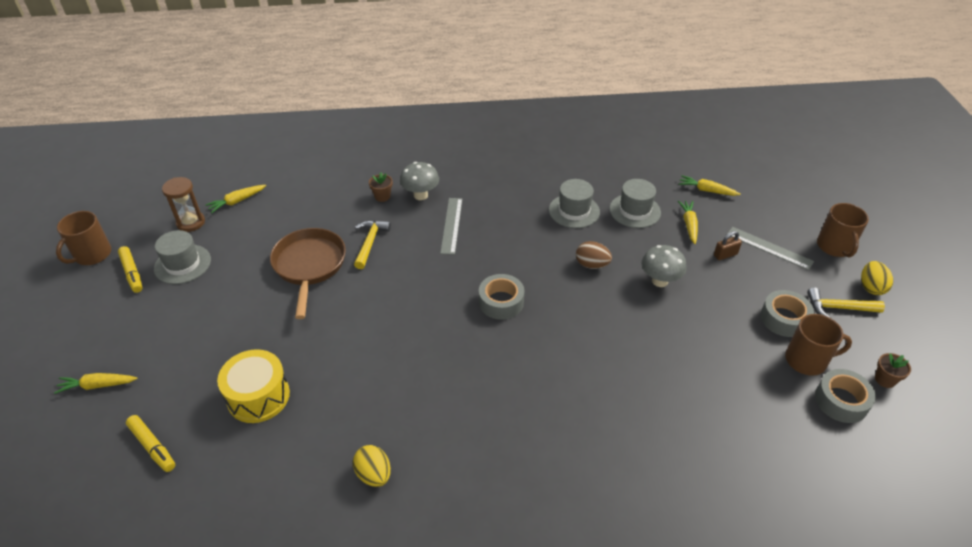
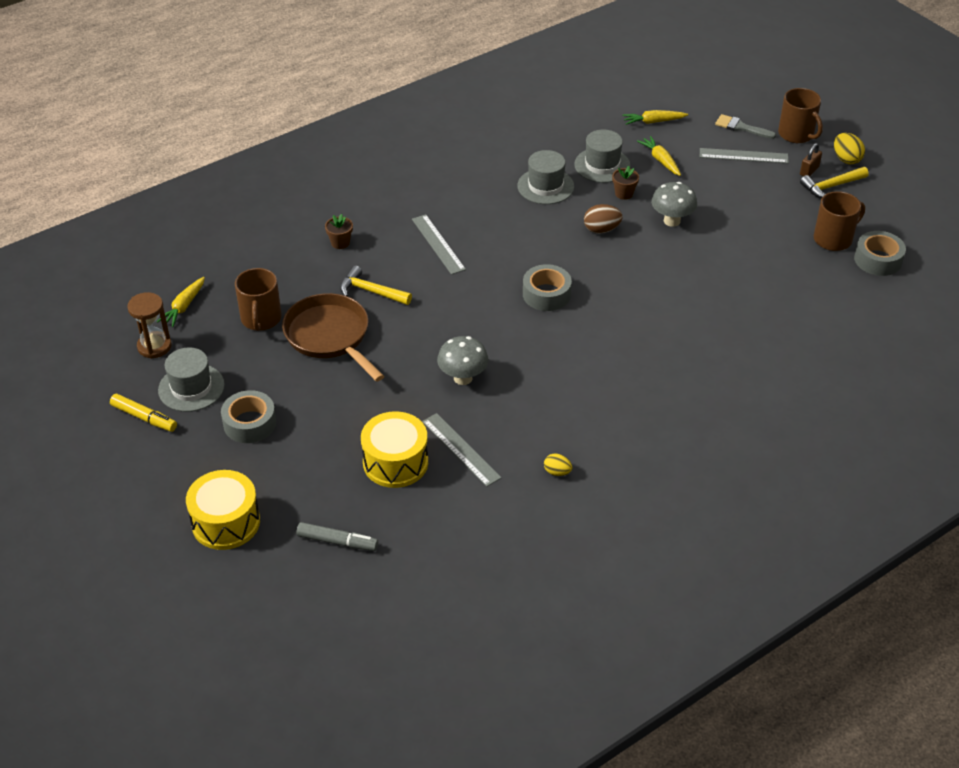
camera: 30 degrees left, 0 degrees up
yellow carrot [54,373,138,394] -> yellow drum [186,470,260,550]
brown mug [56,211,111,265] -> brown mug moved to [235,268,281,331]
yellow marker [126,415,175,472] -> grey marker [297,522,378,551]
yellow egg [353,445,391,487] -> yellow egg [544,454,572,476], size x0.65
yellow hammer [354,220,391,269] -> yellow hammer turned 45 degrees counterclockwise [340,266,412,305]
grey mushroom [400,162,439,200] -> grey mushroom moved to [437,336,489,385]
brown padlock [714,231,742,260] -> brown padlock moved to [800,143,822,176]
grey tape [760,290,814,337] -> grey tape moved to [221,390,276,443]
brown flower pot [875,353,911,388] -> brown flower pot moved to [612,166,639,200]
none -> grey ruler [422,413,502,487]
none -> grey brush [715,114,776,139]

